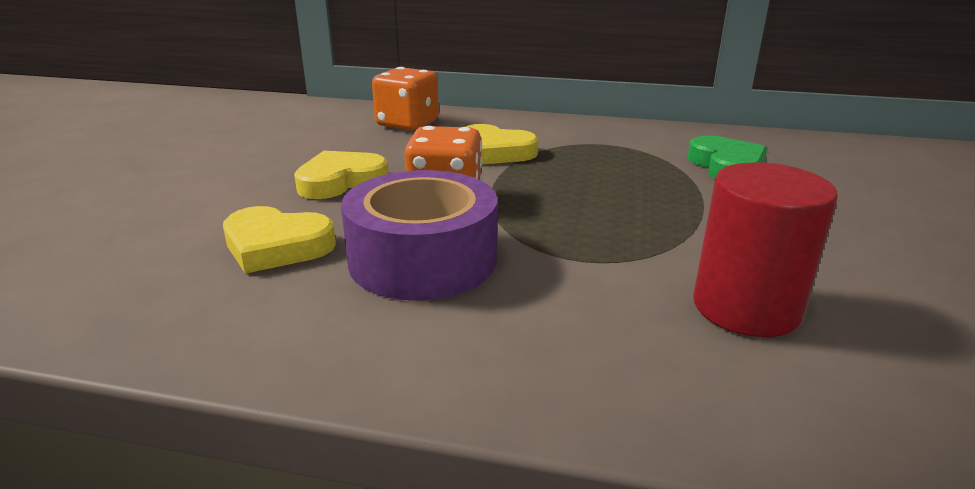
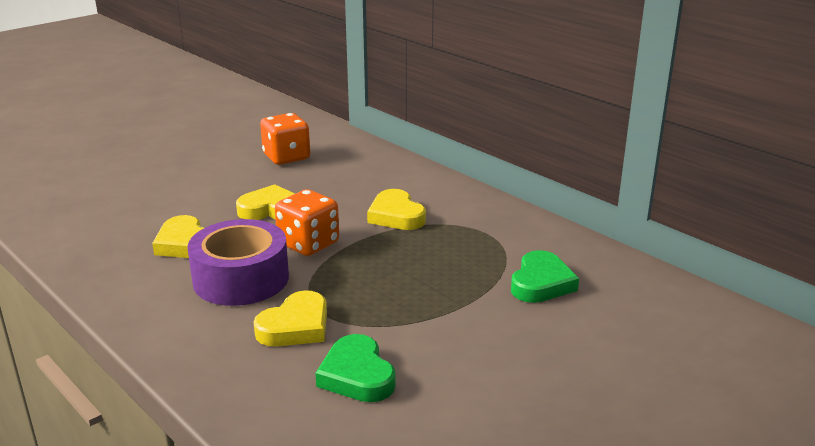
camera: 35 degrees right, 0 degrees up
orange dice [372,67,439,131] -> orange dice moved to [260,113,310,165]
red cylinder [693,162,838,337] -> green heart [315,334,396,402]
none -> yellow heart [253,290,327,347]

